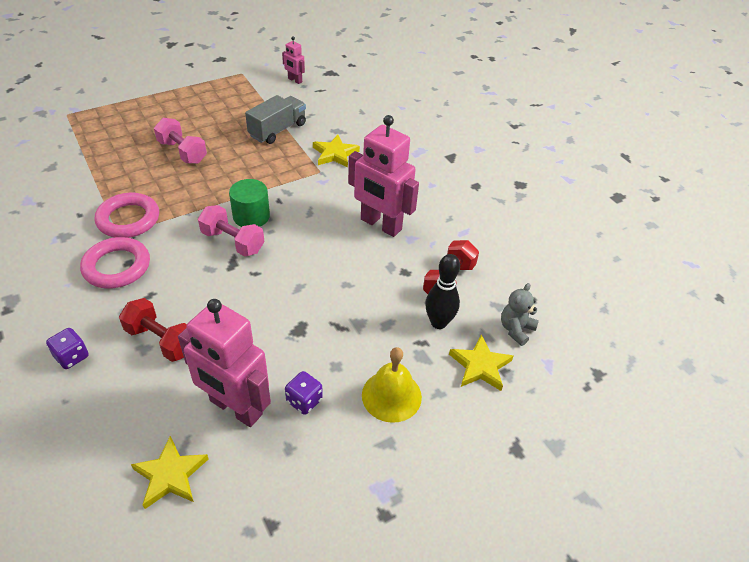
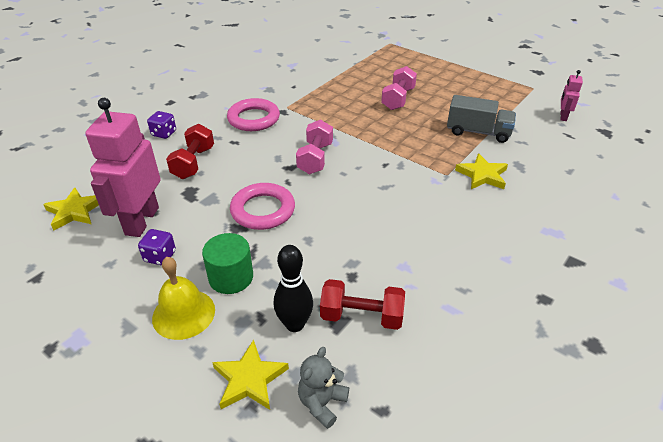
camera: 70 degrees right, 5 degrees down
pink ring [95,193,159,238] -> pink ring moved to [230,183,295,230]
green cylinder [229,179,270,227] -> green cylinder moved to [202,233,253,294]
pink robot [348,115,419,237] -> none
grey teddy bear [501,283,539,346] -> grey teddy bear turned 75 degrees counterclockwise [298,347,349,429]

